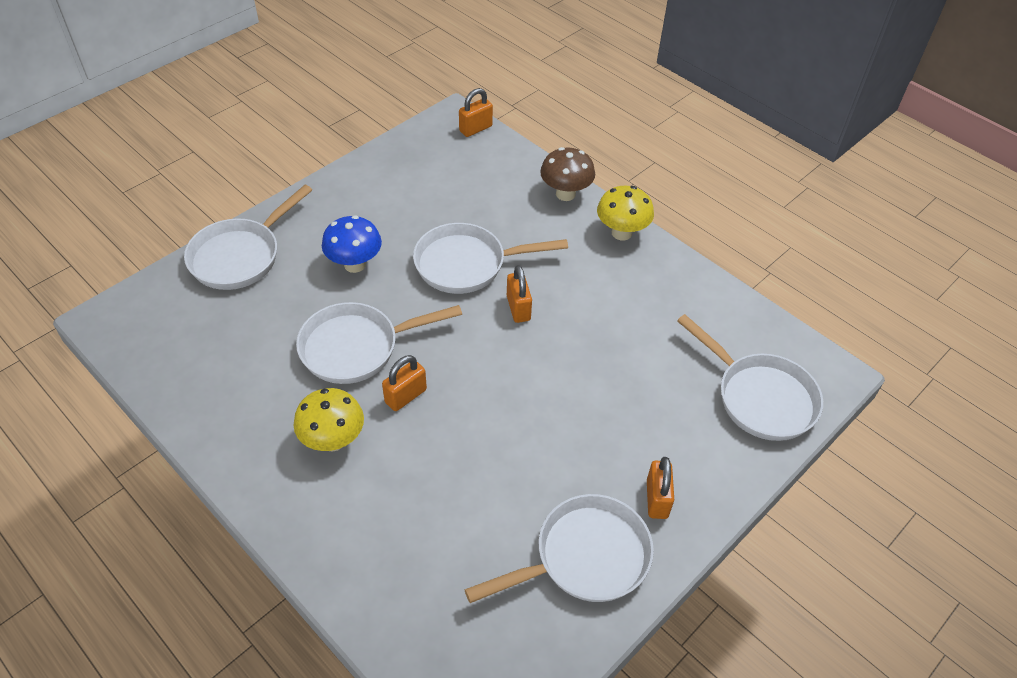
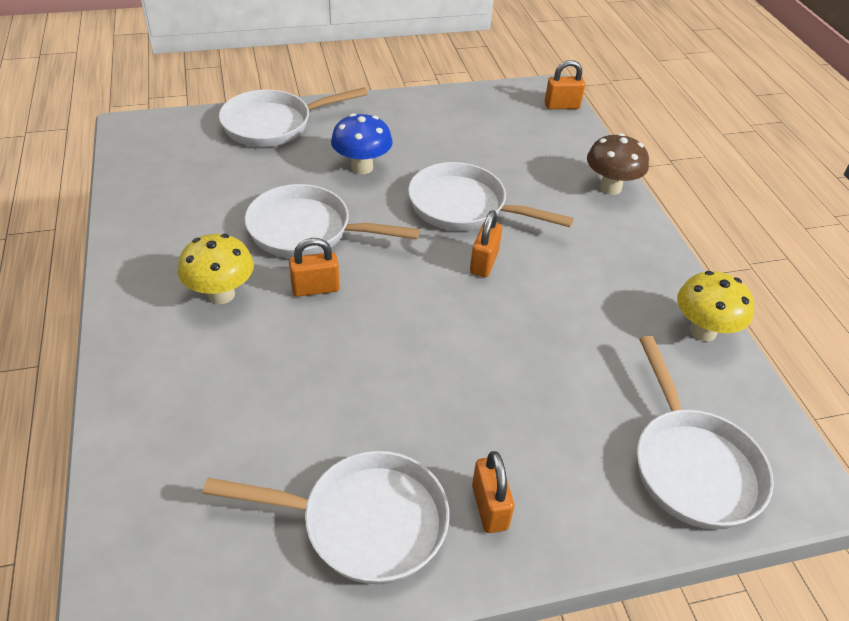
camera: 30 degrees right, 5 degrees down
yellow mushroom [597,186,654,240] -> yellow mushroom moved to [677,271,754,342]
orange padlock [647,457,674,519] -> orange padlock turned 45 degrees counterclockwise [472,451,514,533]

